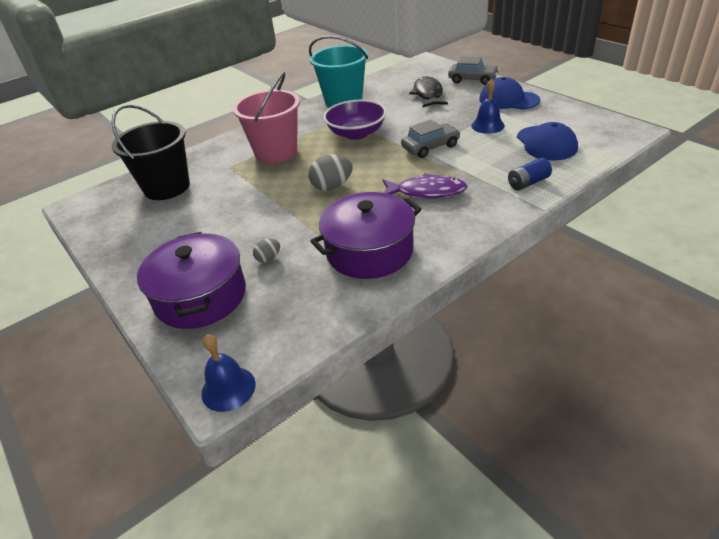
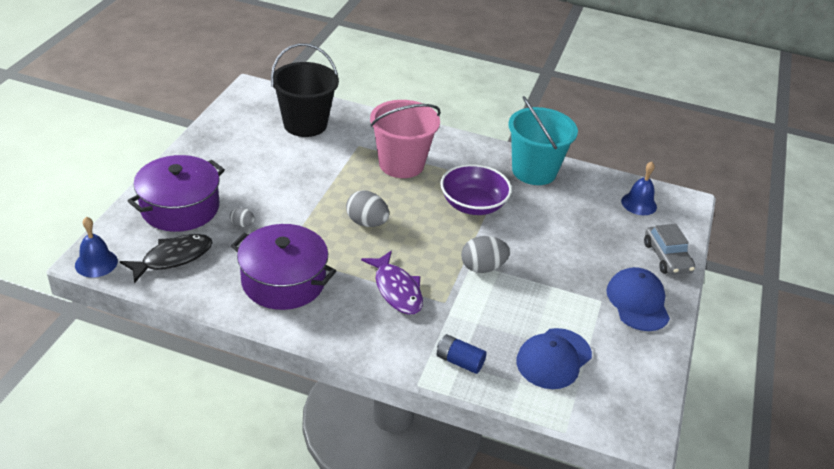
camera: 50 degrees right, 0 degrees up
grey car [401,120,460,158] -> grey egg [461,236,510,273]
black fish [409,77,448,107] -> black fish moved to [120,234,213,283]
blue bell [471,79,505,134] -> blue bell moved to [621,162,657,215]

